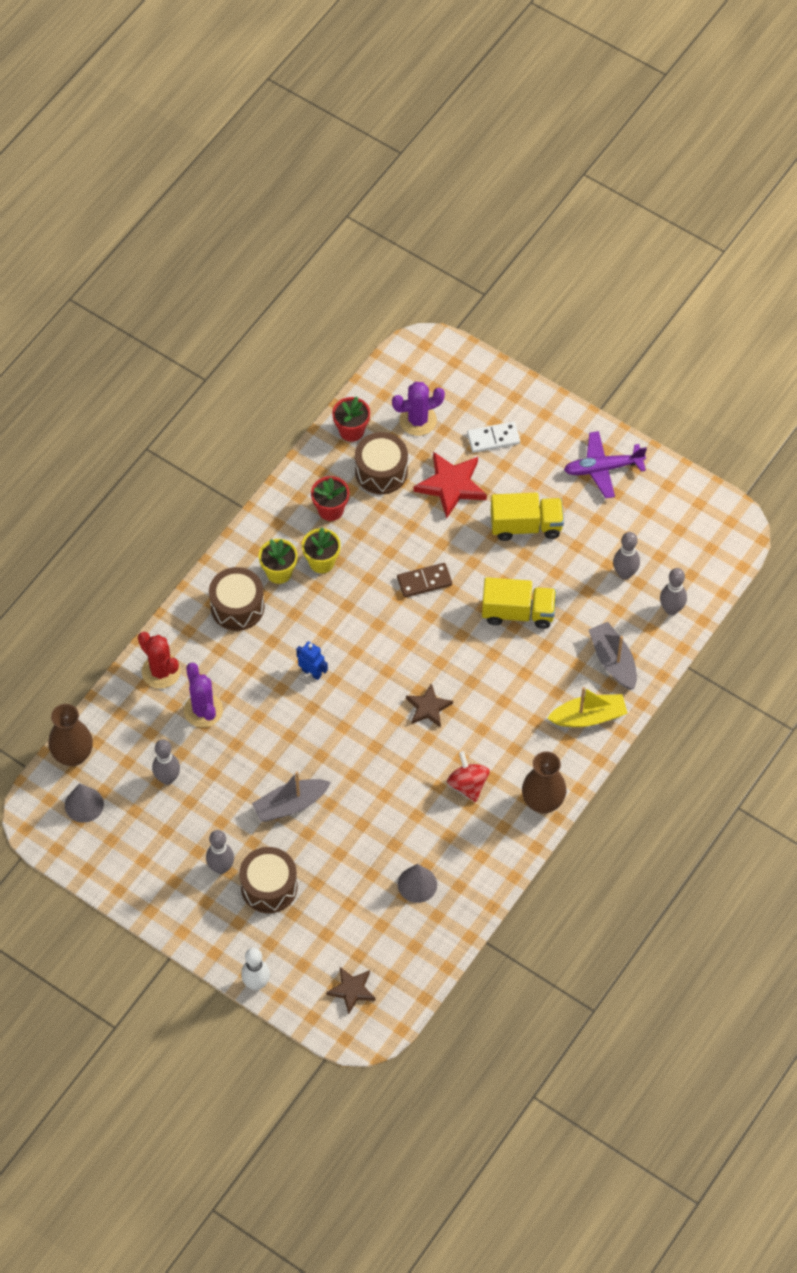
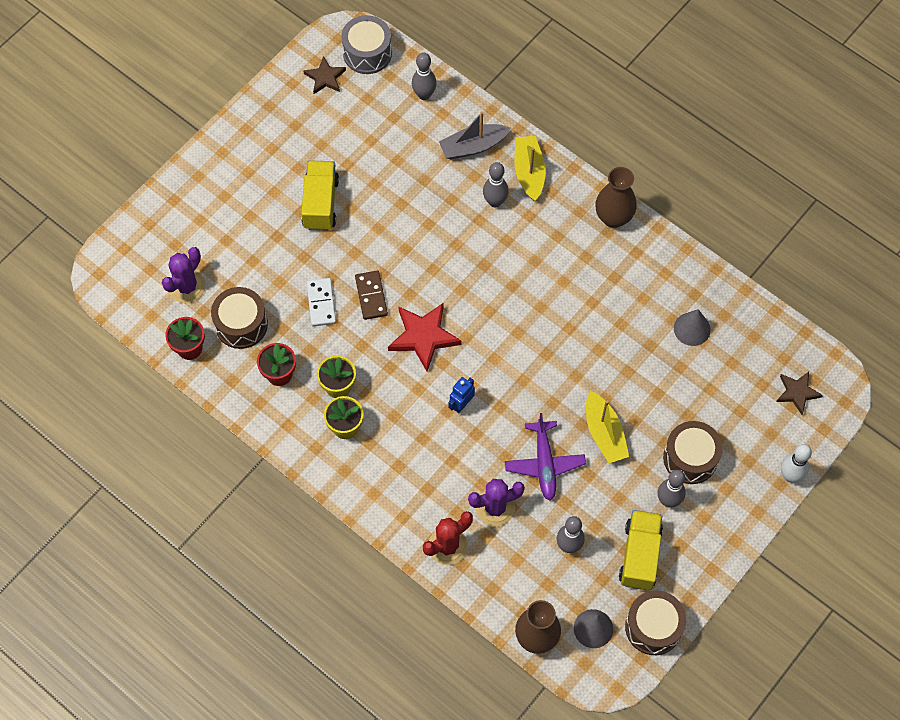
camera: 85 degrees left, 5 degrees up
brown drum [209,567,265,631] -> brown drum moved to [625,591,686,655]
grey boat [252,771,331,822] -> yellow boat [586,391,629,463]
purple cactus [392,382,445,436] -> purple cactus turned 45 degrees clockwise [162,247,206,303]
brown star [406,683,453,727] -> brown star moved to [304,56,346,94]
red star [414,452,487,518] -> red star moved to [388,303,461,371]
red spinning top [447,751,490,802] -> none
white domino [467,421,520,453] -> white domino moved to [306,278,336,327]
yellow truck [482,577,556,629] -> yellow truck moved to [619,510,663,590]
purple plane [564,431,647,499] -> purple plane moved to [505,413,586,501]
grey bowling pin [613,532,640,579] -> grey bowling pin moved to [483,162,509,207]
none -> grey drum [341,15,392,74]

